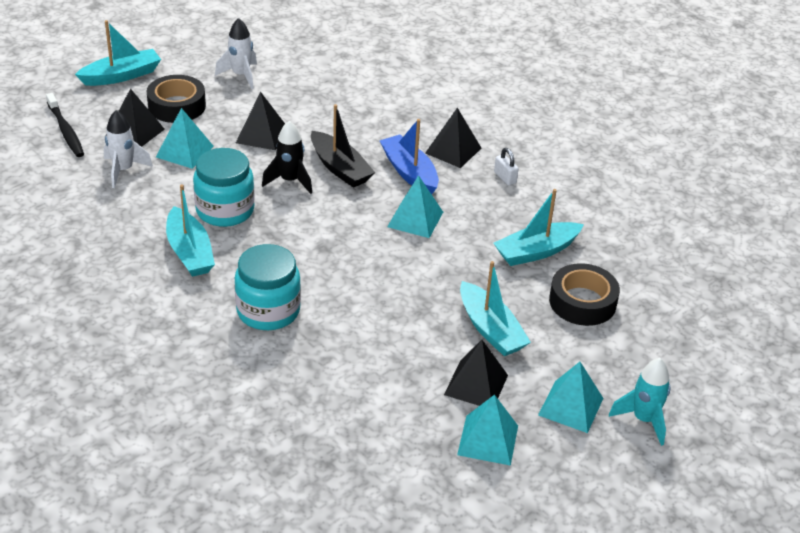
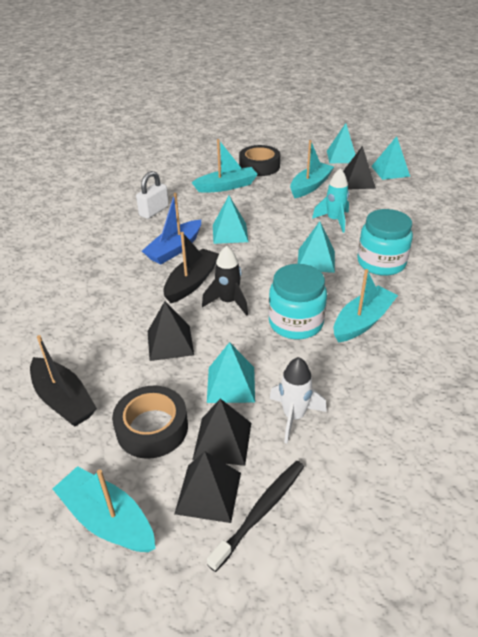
camera: 110 degrees left, 0 degrees up
white rocket [215,18,257,89] -> black boat [30,335,97,426]
black pyramid [425,108,481,168] -> black pyramid moved to [175,451,241,523]
turquoise boat [493,189,584,266] -> turquoise boat turned 60 degrees counterclockwise [191,139,258,193]
white padlock [494,148,519,186] -> white padlock [136,171,169,219], size x1.58
turquoise rocket [609,358,670,446] -> turquoise rocket moved to [312,168,349,233]
none -> turquoise pyramid [298,221,335,273]

